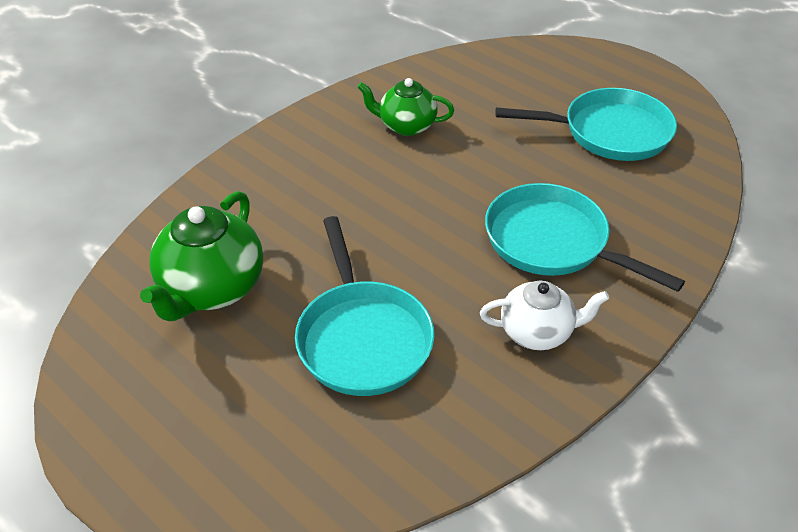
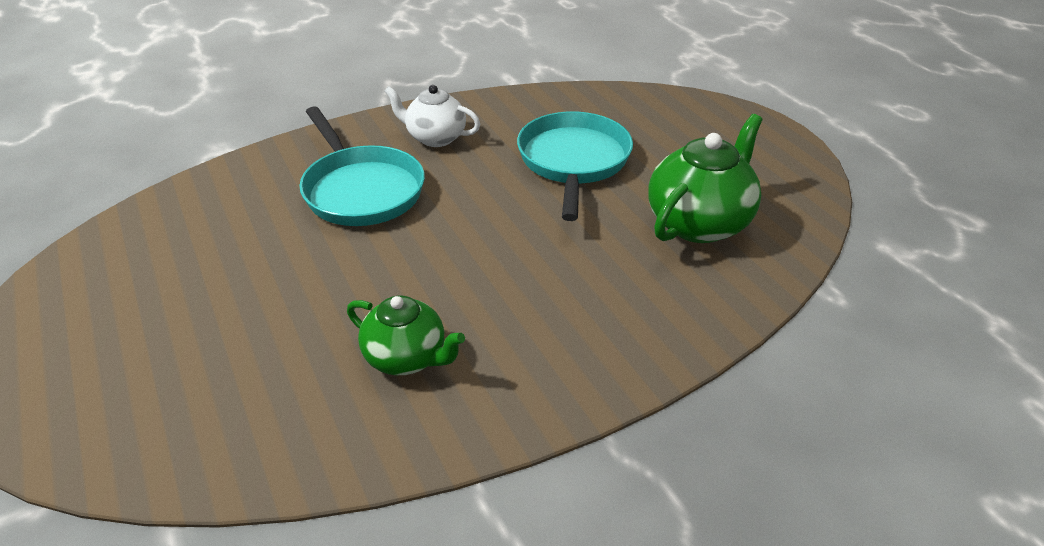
camera: 160 degrees left, 5 degrees down
turquoise pan [495,88,677,161] -> none

